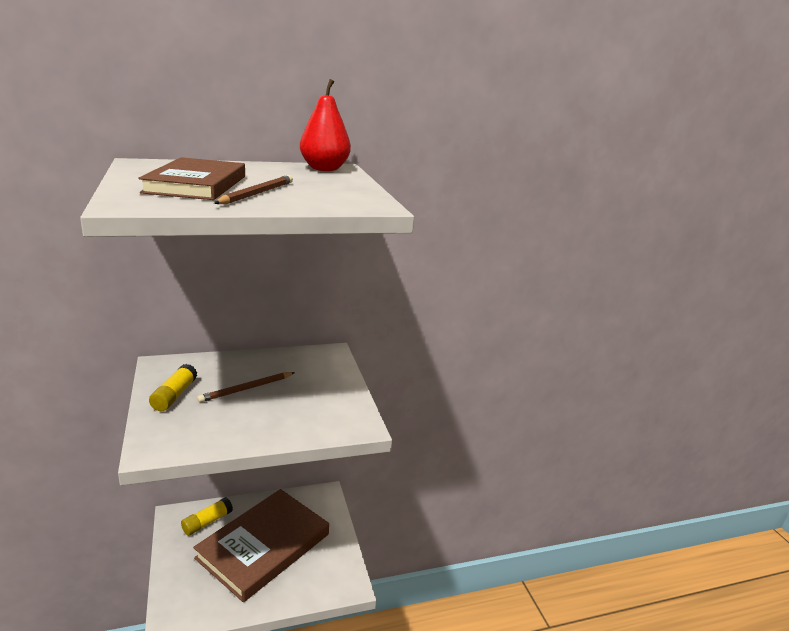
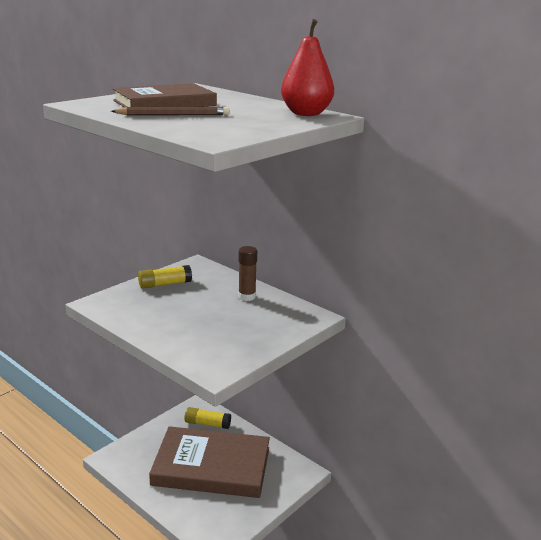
camera: 60 degrees right, 0 degrees up
brown pencil [197,372,295,403] -> none
none -> brown glue stick [238,246,257,301]

